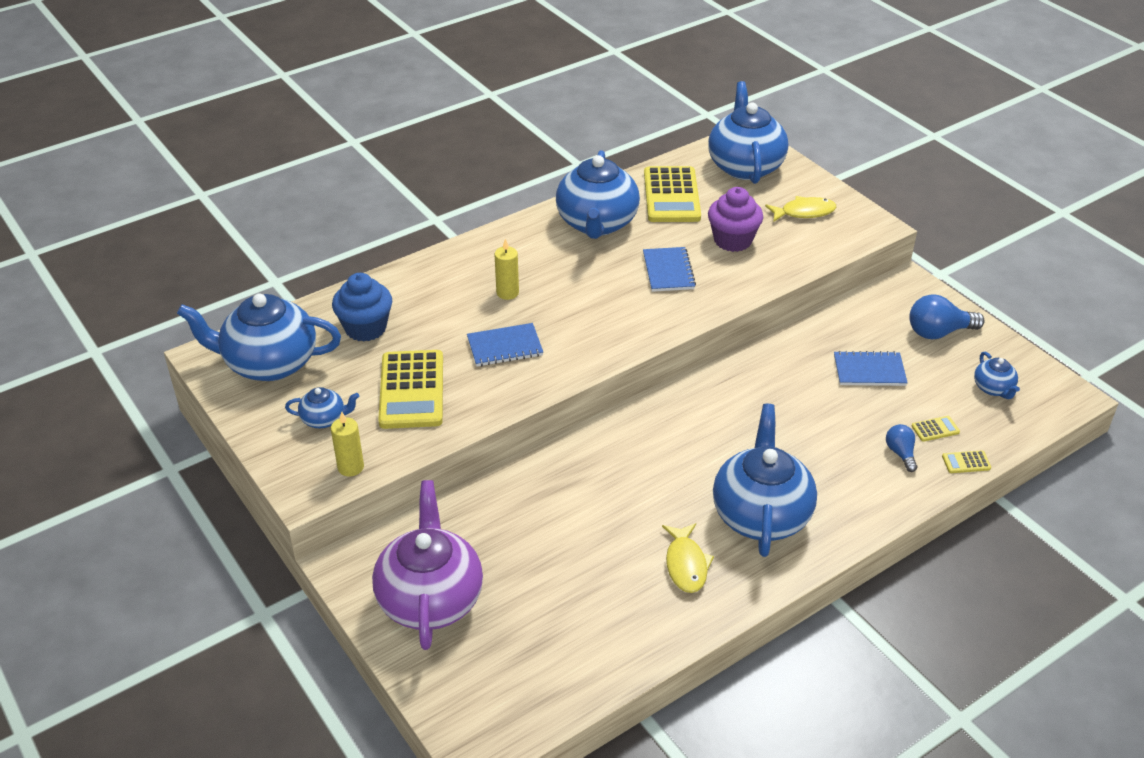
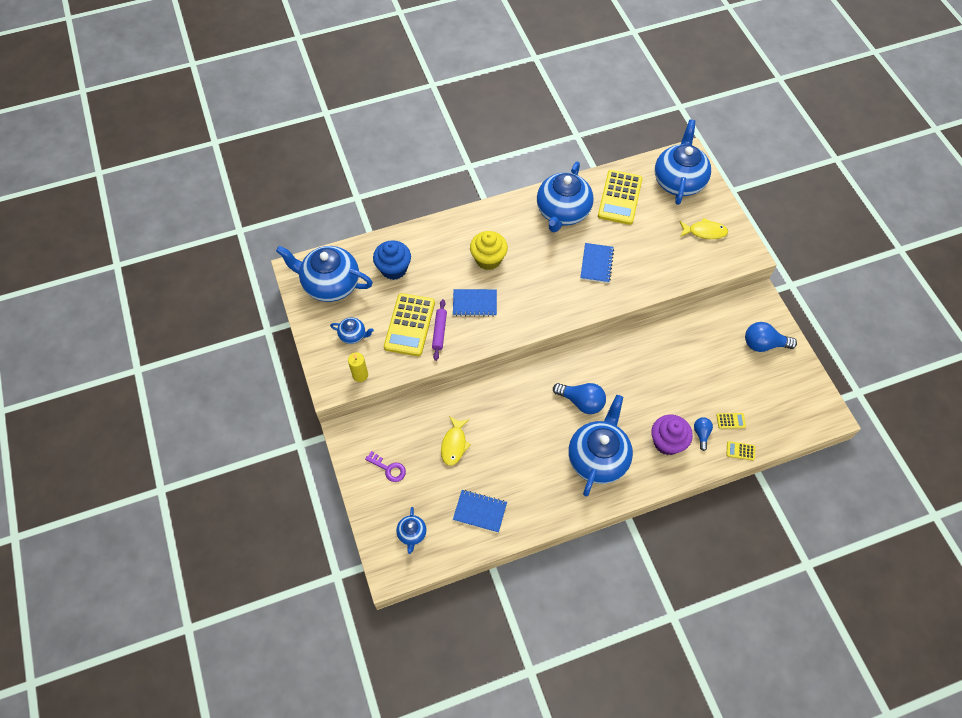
camera: 15 degrees right, 20 degrees up
purple teapot [372,480,483,650] -> purple key [365,451,406,482]
yellow candle [494,238,519,300] -> yellow cupcake [470,231,508,270]
yellow fish [662,523,714,593] -> yellow fish moved to [441,416,471,466]
purple cupcake [708,187,763,252] -> purple cupcake moved to [651,415,693,455]
blue notebook [834,351,908,386] -> blue notebook moved to [453,490,507,533]
blue teapot [974,352,1020,399] -> blue teapot moved to [396,507,427,554]
none -> purple rolling pin [432,299,447,361]
none -> blue light bulb [553,383,606,414]

